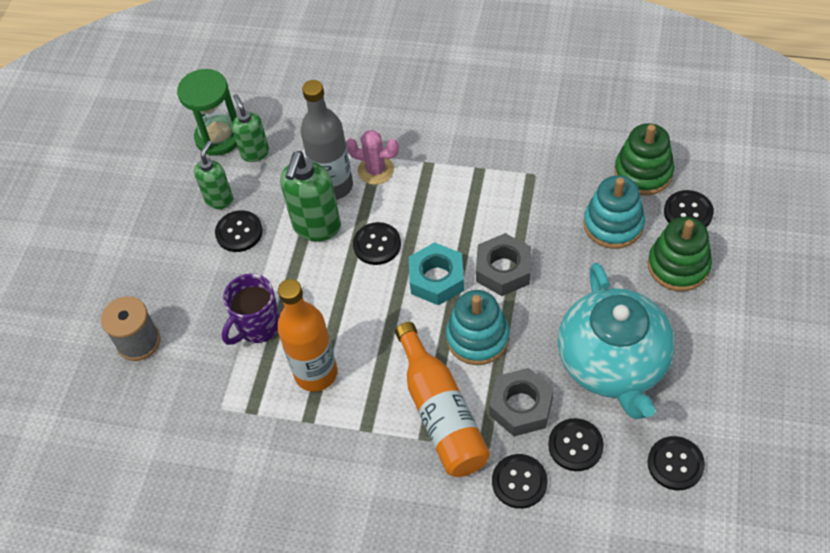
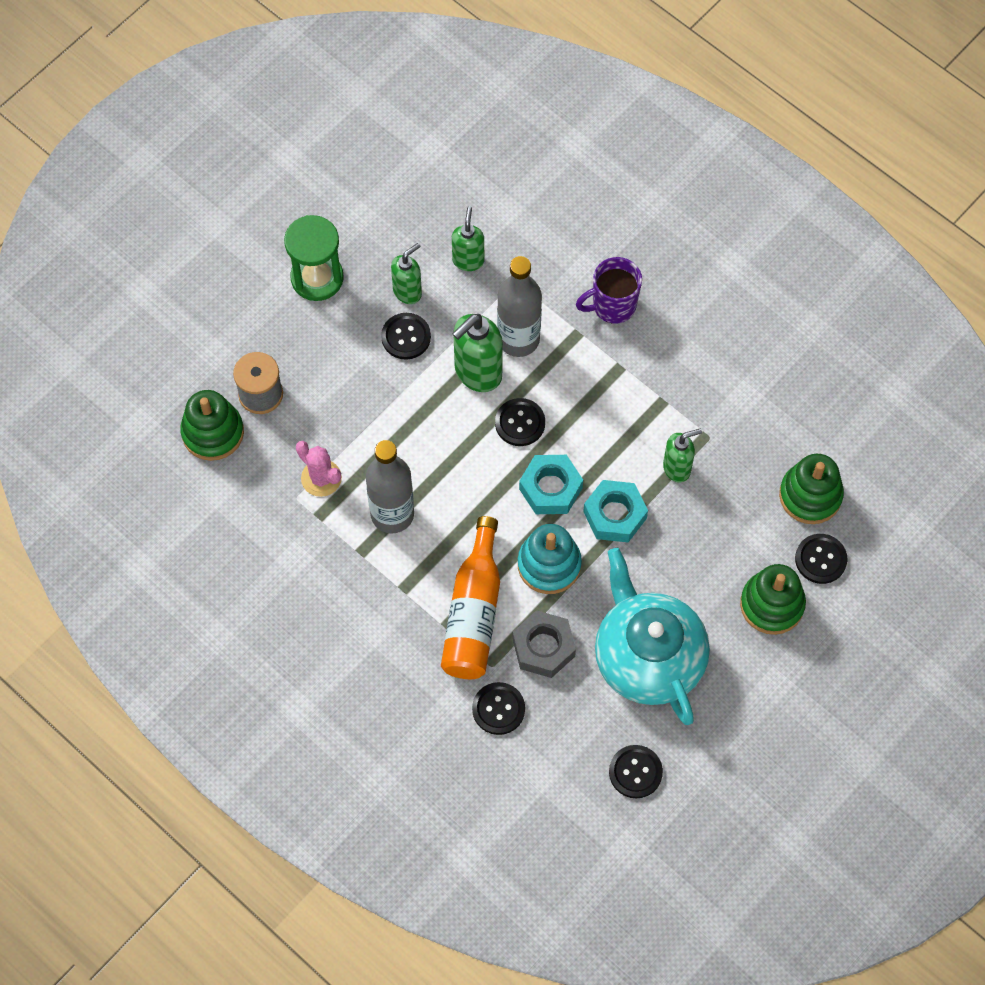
camera: 25 degrees right, 10 degrees up
green hourglass [177,69,237,156] -> green hourglass moved to [284,215,344,301]
purple mug [222,274,280,345] -> purple mug moved to [576,257,642,324]
orange bottle [277,279,338,392] -> grey bottle [366,440,414,533]
pink cactus [346,130,399,185] -> pink cactus moved to [296,441,342,497]
grey nut [476,233,531,296] -> turquoise nut [583,480,648,542]
black button [548,418,604,471] -> none
turquoise teapot [558,263,675,419] -> turquoise teapot turned 135 degrees clockwise [595,548,710,725]
turquoise stacking toy [584,175,645,249] -> none
none -> green stacking toy [180,390,244,461]
none -> green soap dispenser [663,429,702,482]

